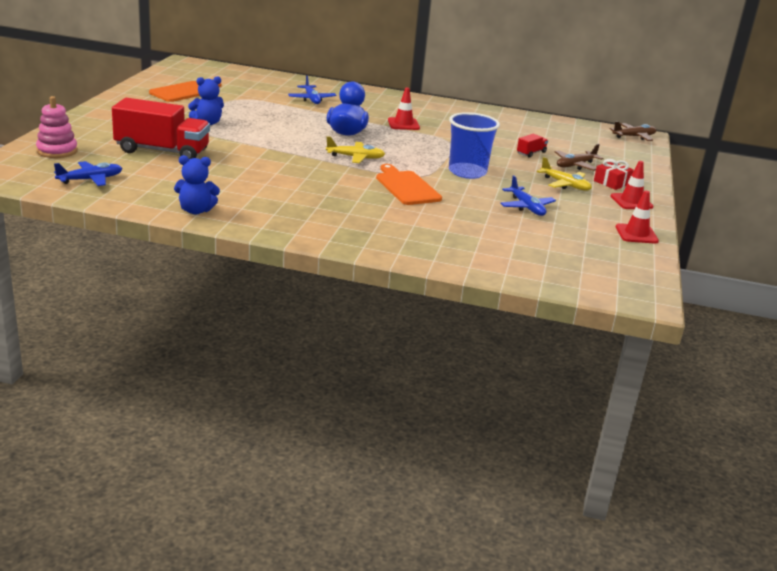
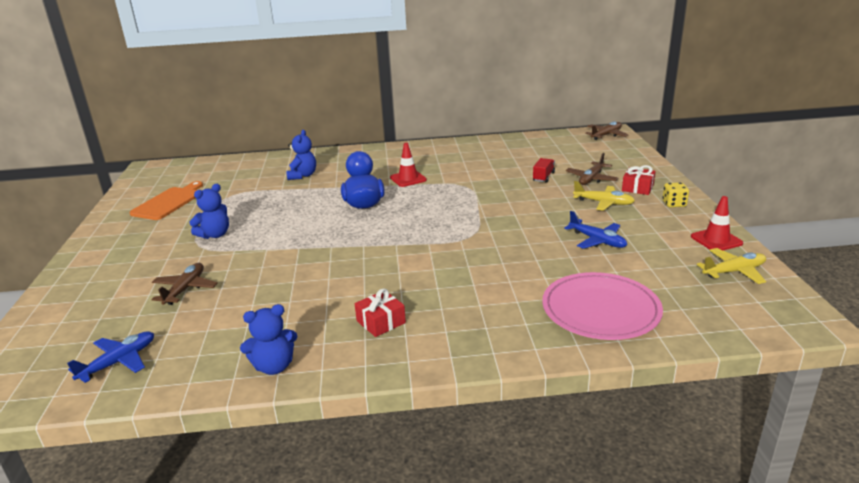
camera: 15 degrees left, 0 degrees up
pink stacking toy [36,96,78,158] -> none
red truck [112,98,210,159] -> brown plane [152,263,218,305]
blue plane [288,75,336,104] -> blue teddy bear [286,130,316,180]
yellow plane [326,136,385,163] -> yellow plane moved to [697,248,766,284]
orange cutting board [376,164,442,205] -> none
blue cup [449,112,500,179] -> none
red traffic cone [610,161,654,209] -> yellow dice [662,182,689,207]
none -> red gift [355,288,406,337]
none -> pink plate [542,272,663,340]

